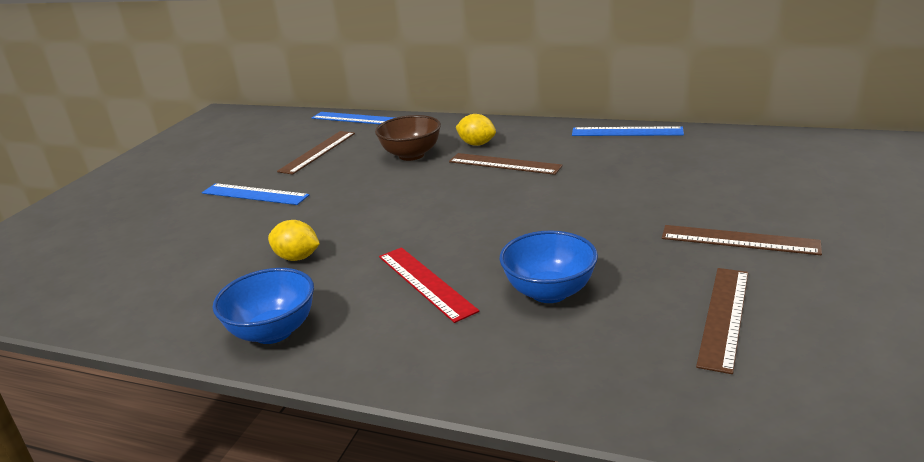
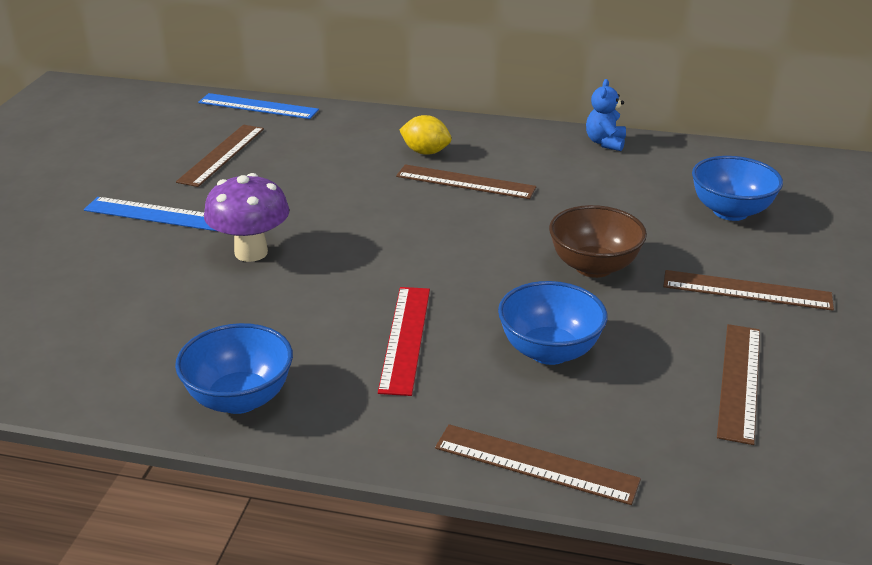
camera: 10 degrees left, 5 degrees up
yellow lemon [268,220,320,261] -> none
brown bowl [375,115,441,161] -> brown bowl moved to [549,205,647,278]
red ruler [379,247,479,323] -> red ruler turned 45 degrees clockwise [378,287,430,396]
blue ruler [572,126,684,136] -> blue teddy bear [586,79,626,151]
none -> purple mushroom [204,173,289,262]
none -> brown ruler [435,424,641,505]
none -> blue bowl [692,156,783,221]

